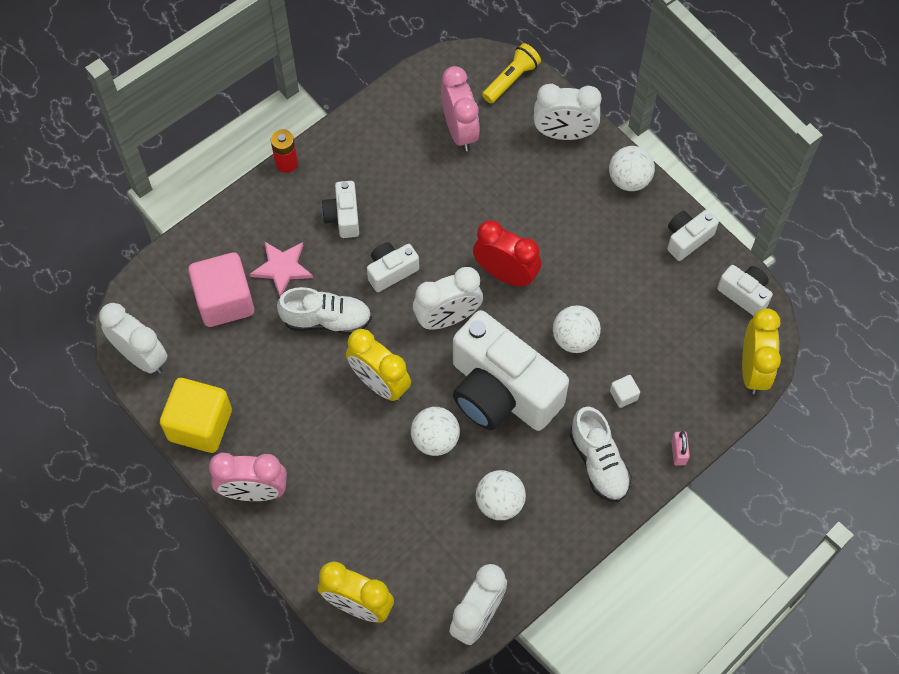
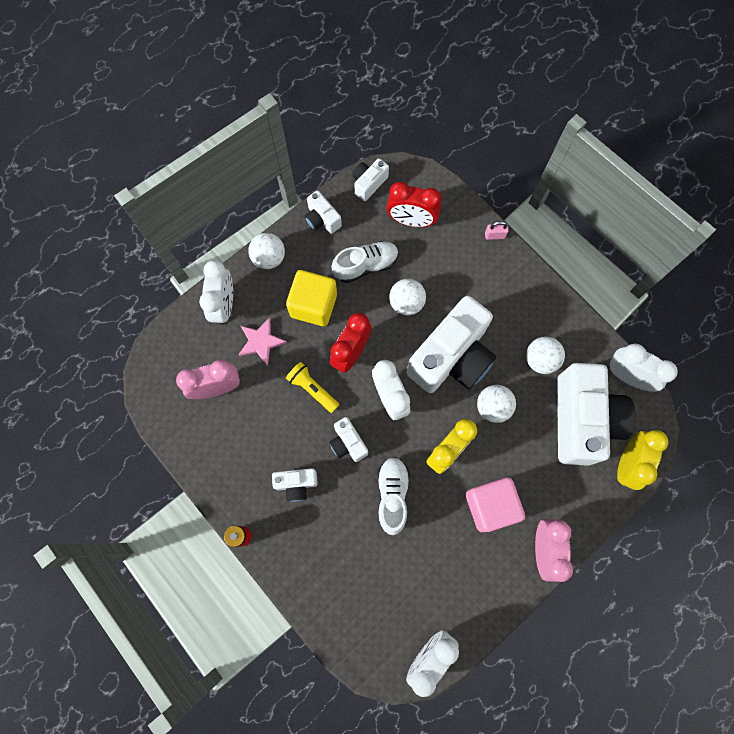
camera: 90 degrees left, 10 degrees up
yellow cube [160,378,232,453] -> yellow cube moved to [286,270,337,326]
pink cube [188,253,254,327] -> pink cube moved to [466,477,525,532]
pink star [250,241,313,296] -> pink star moved to [238,317,287,366]
yellow flashlight [482,43,541,103] -> yellow flashlight moved to [286,362,339,413]
white shoe [570,407,632,502] -> white shoe moved to [331,241,399,283]
white cube [610,375,640,408] -> none
yellow clock [742,308,781,394] -> none
none -> red clock [387,182,441,227]
none -> white camera [557,363,635,466]

